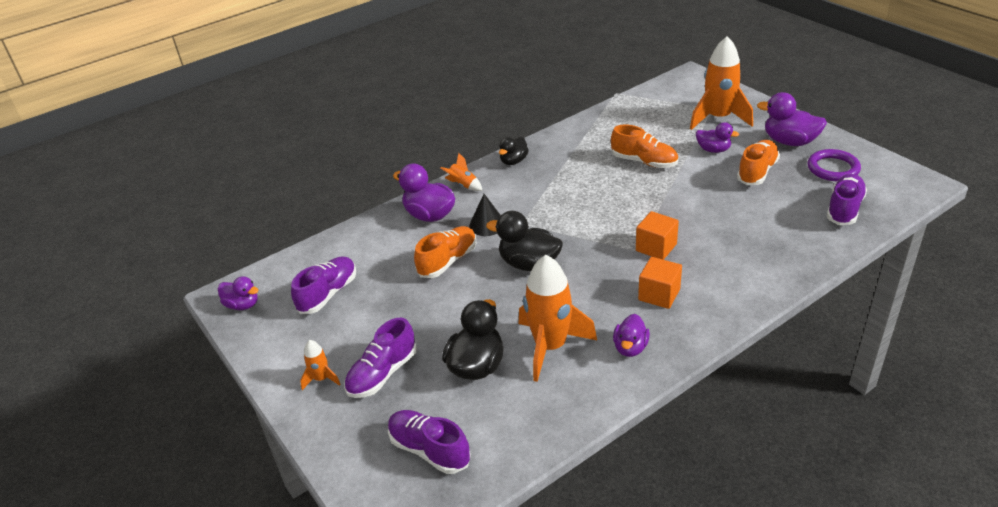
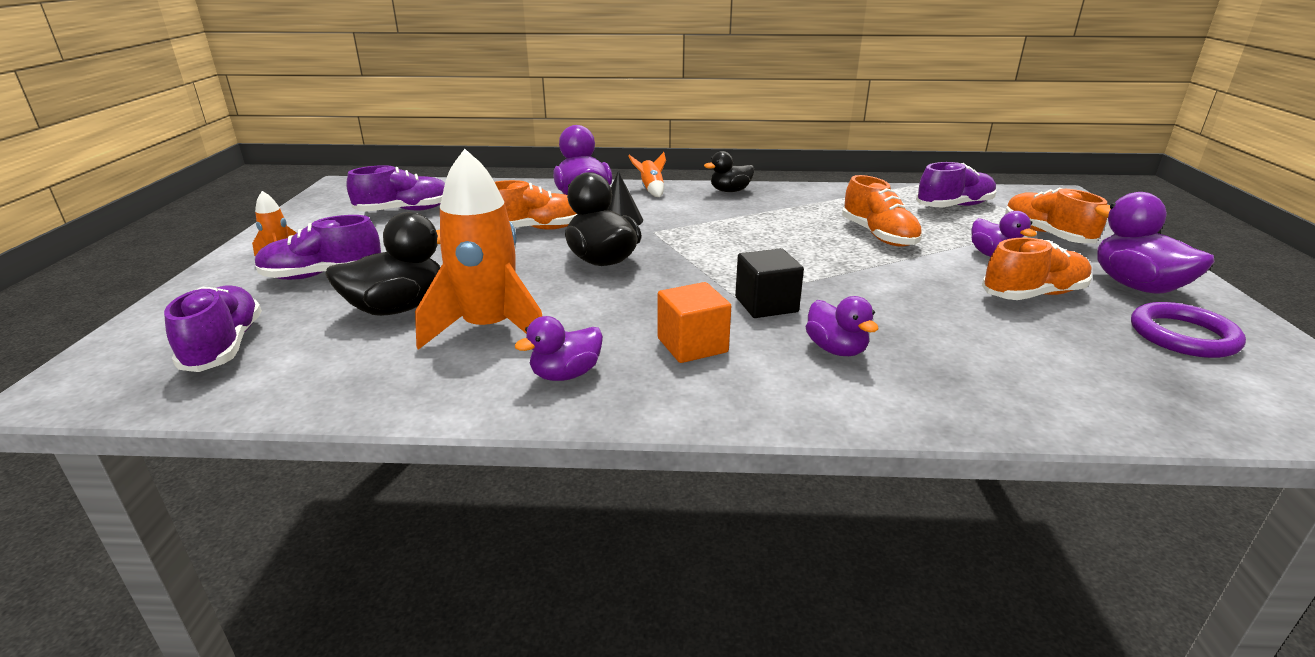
camera: 35 degrees right, 10 degrees down
purple duck [218,276,259,310] -> purple duck moved to [806,296,879,356]
orange cube [636,211,679,260] -> black cube [735,248,804,318]
orange rocket [690,36,753,130] -> orange shoe [1005,187,1107,243]
purple shoe [827,174,867,225] -> purple shoe moved to [916,162,996,208]

